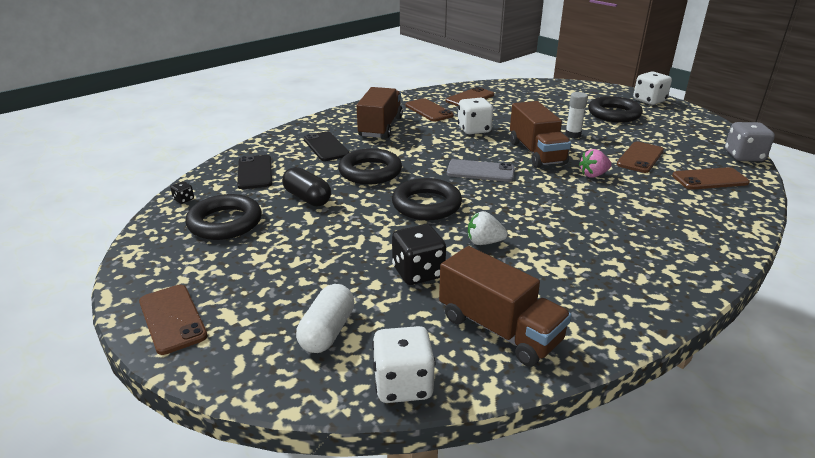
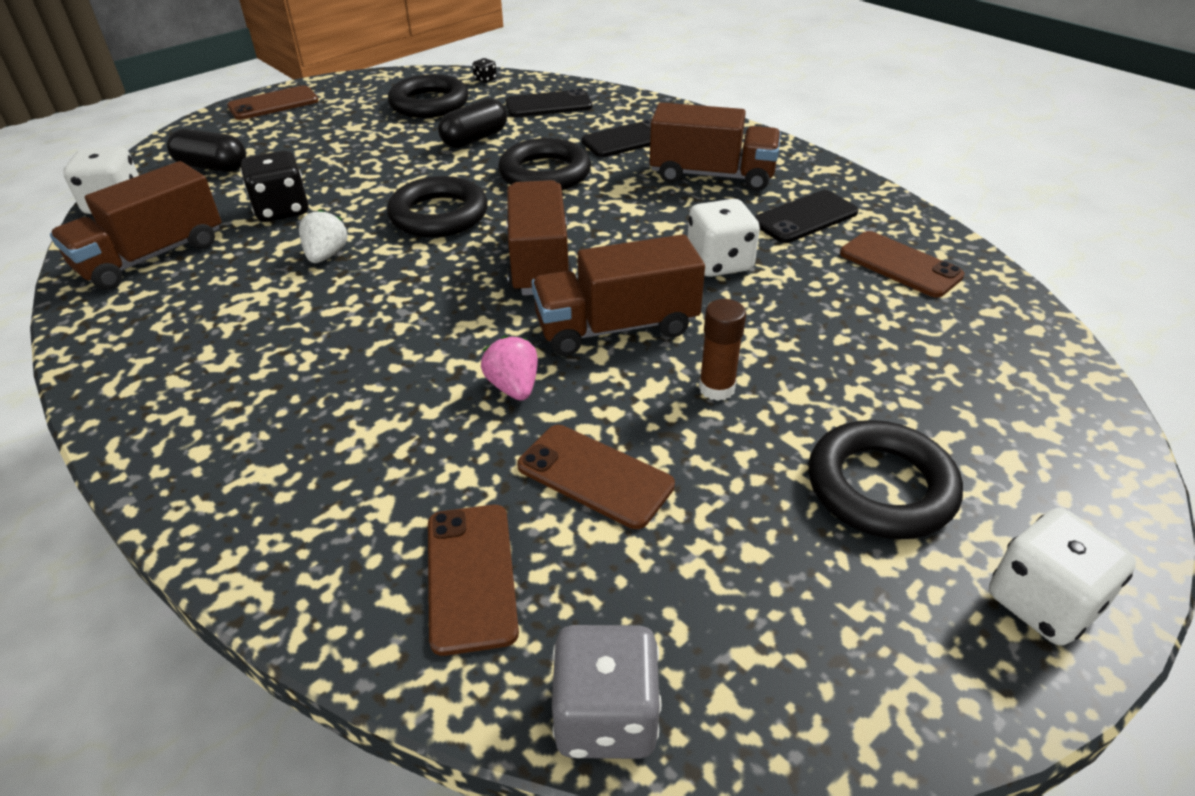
camera: 90 degrees right, 10 degrees up
white capsule [296,284,354,353] -> black capsule [167,129,246,172]
brown phone [405,98,454,122] -> black phone [754,190,859,243]
grey phone [447,159,515,182] -> brown truck [506,180,573,295]
white glue stick [565,92,588,138] -> brown glue stick [699,299,746,401]

